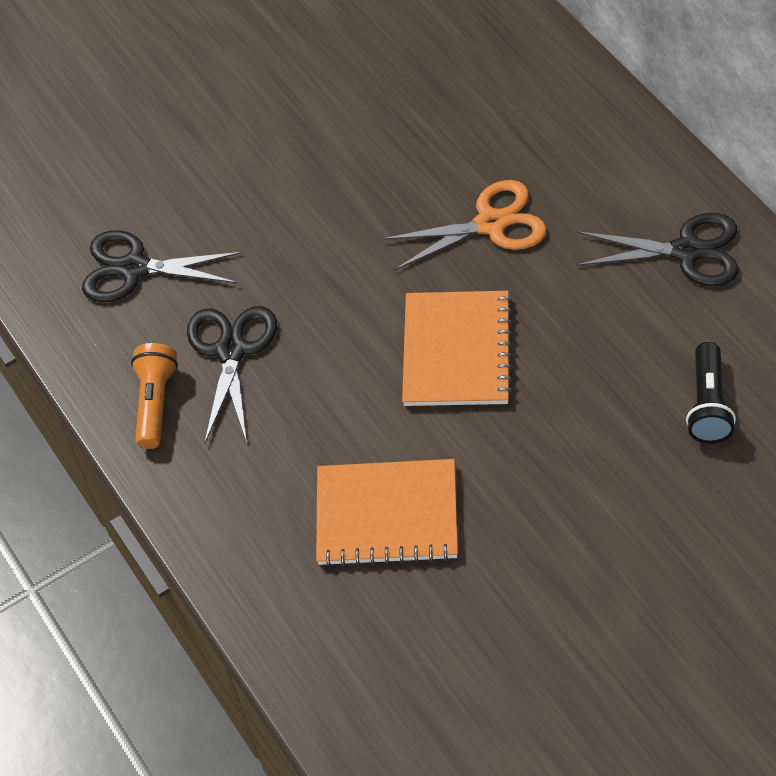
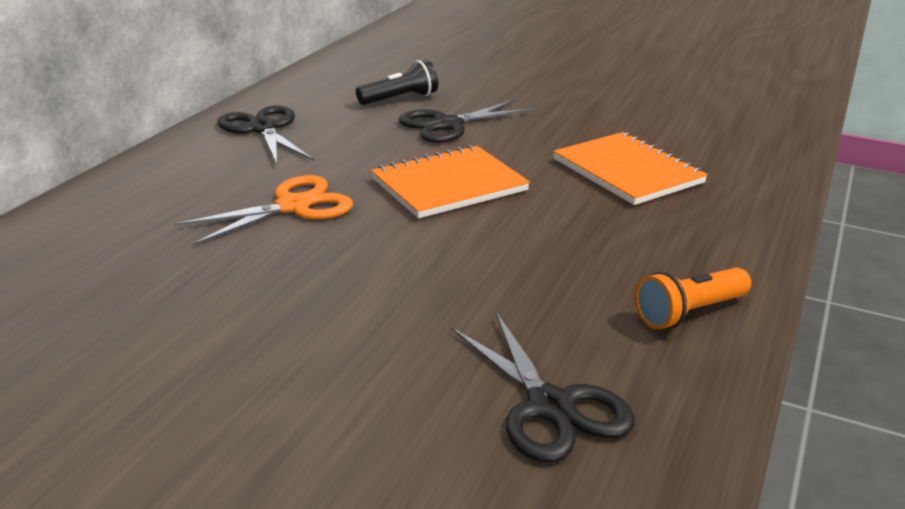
camera: 130 degrees left, 25 degrees down
black scissors [187,306,277,443] -> black scissors moved to [399,100,534,143]
orange scissors [382,180,547,270] -> orange scissors turned 105 degrees clockwise [175,175,353,246]

